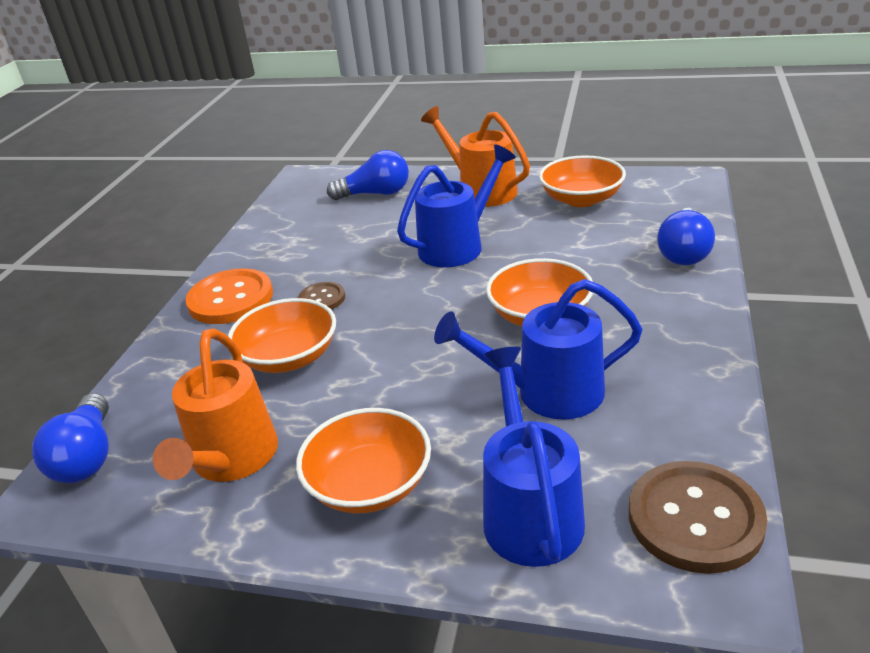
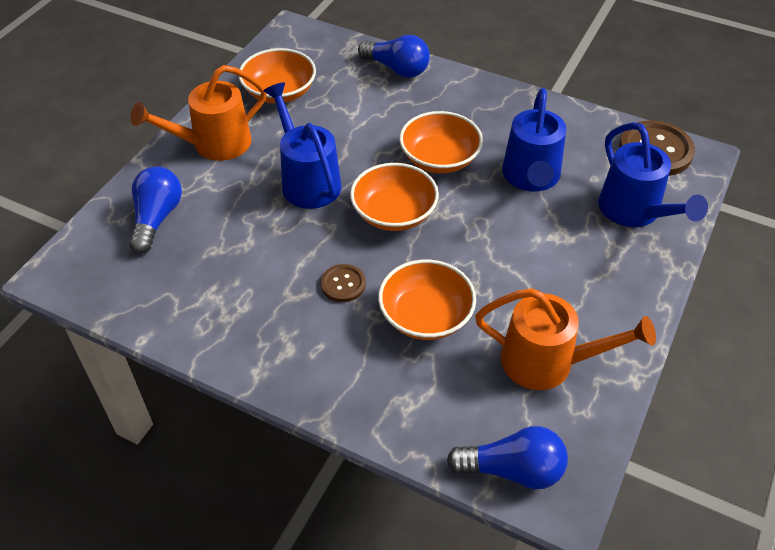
camera: 80 degrees left, 15 degrees up
orange button [185,268,273,324] -> none
orange bowl [296,408,431,513] -> orange bowl moved to [350,163,439,231]
blue watering can [483,347,585,567] -> blue watering can turned 120 degrees counterclockwise [598,122,708,227]

